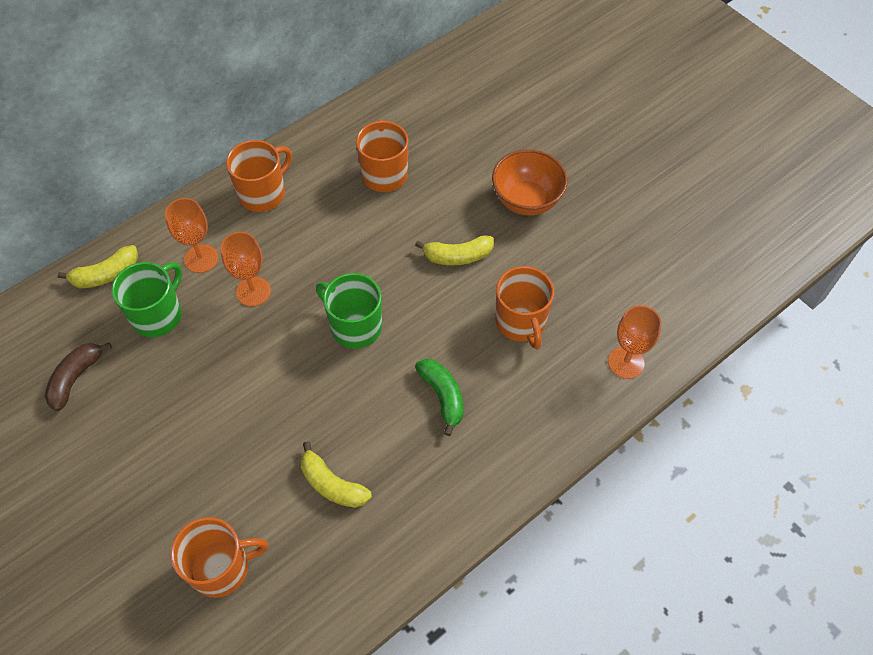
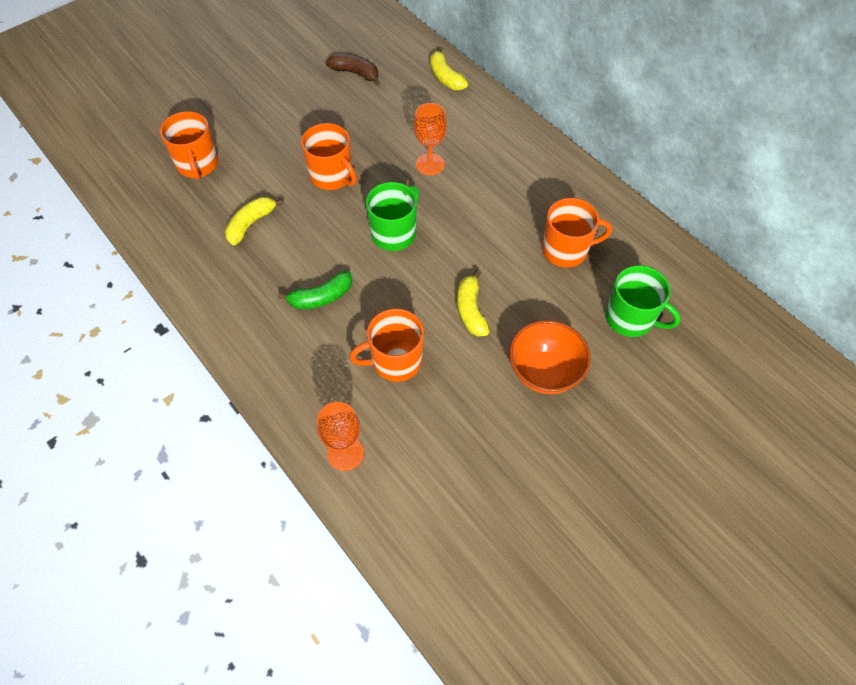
camera: 90 degrees right, 0 degrees up
green mug [112,262,182,337] -> green mug moved to [605,265,681,337]
orange goblet [165,198,218,273] -> none
orange mug [226,140,292,212] -> orange mug moved to [301,123,357,190]

